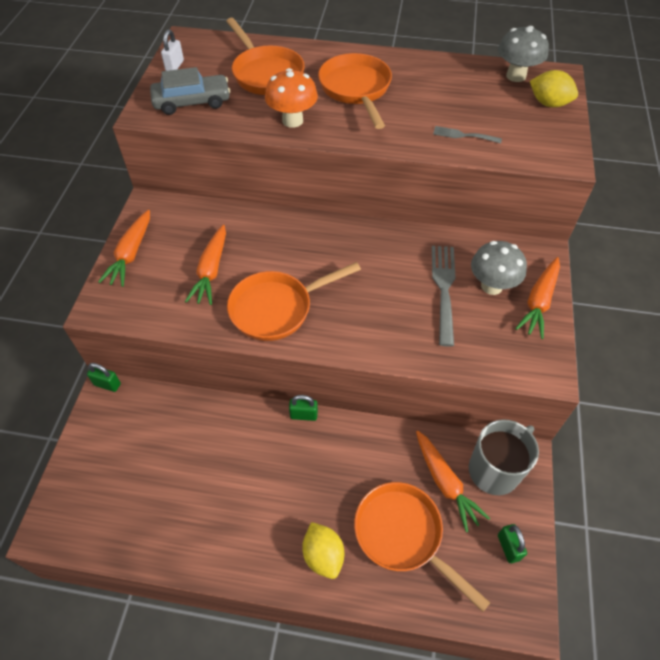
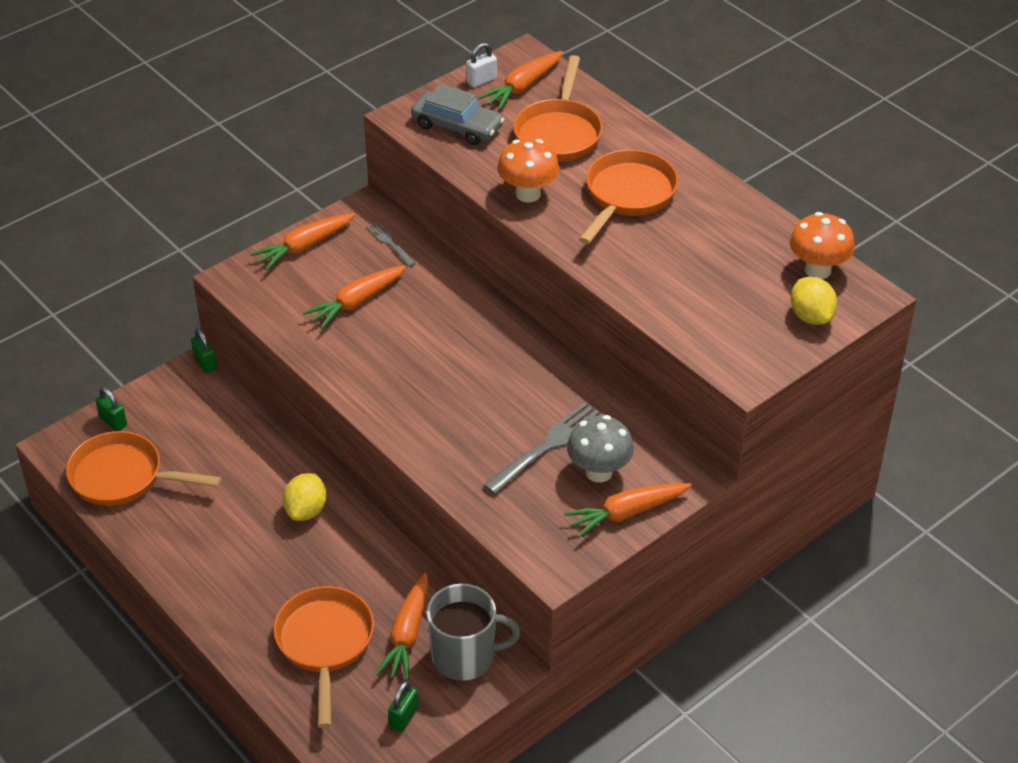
camera: 40 degrees right, 10 degrees down
orange pan [227,262,361,341] -> orange pan moved to [66,431,222,506]
green padlock [289,395,318,421] -> green padlock moved to [95,387,127,431]
yellow lemon [302,522,344,579] -> yellow lemon moved to [283,473,326,521]
grey fork [433,126,502,144] -> grey fork moved to [366,222,416,267]
grey mushroom [498,26,549,82] -> orange mushroom [789,212,855,279]
none -> orange carrot [478,51,563,110]

